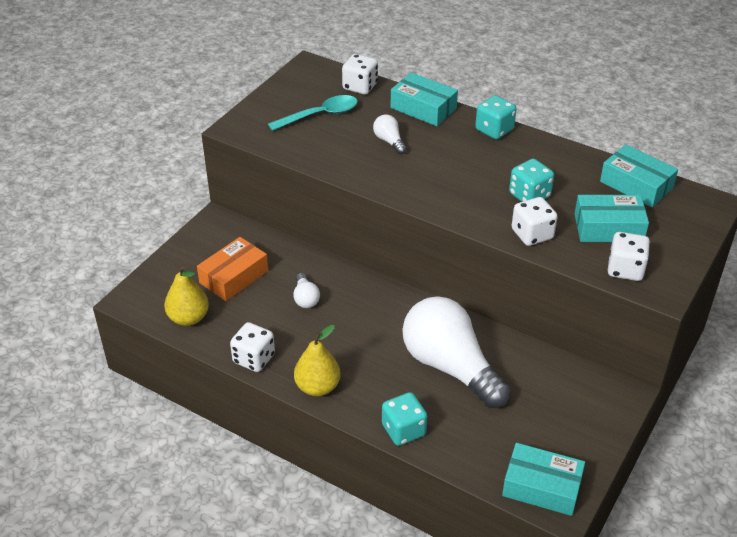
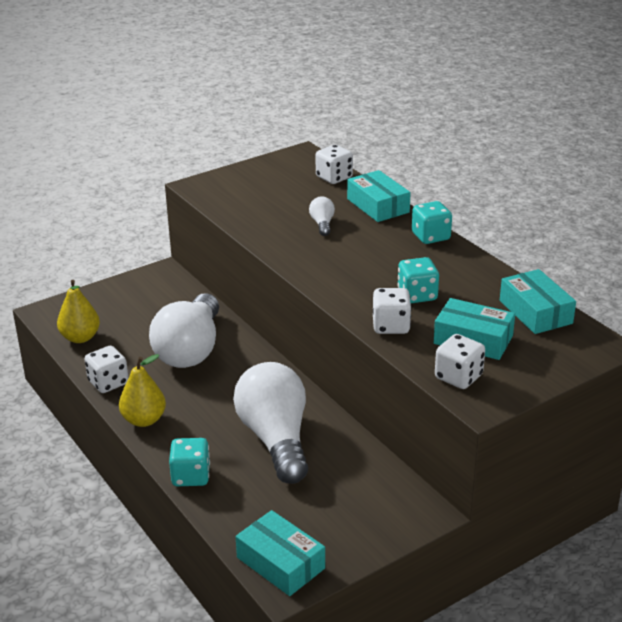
camera: 25 degrees right, 10 degrees down
orange box [197,237,268,301] -> none
turquoise spoon [268,95,358,131] -> none
white light bulb [293,273,320,308] -> white light bulb [149,293,219,368], size x2.47

